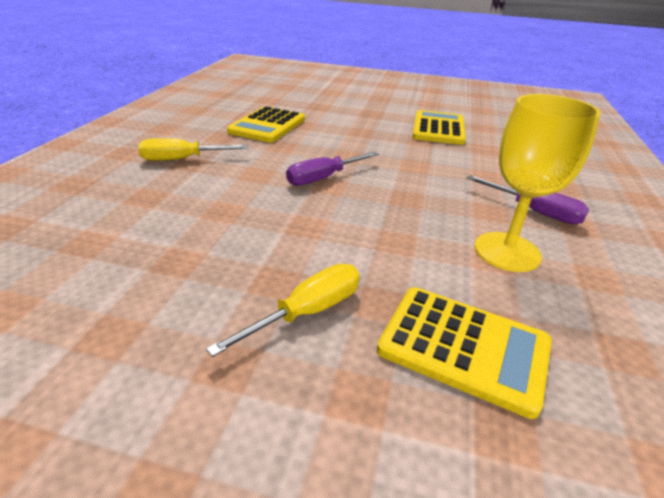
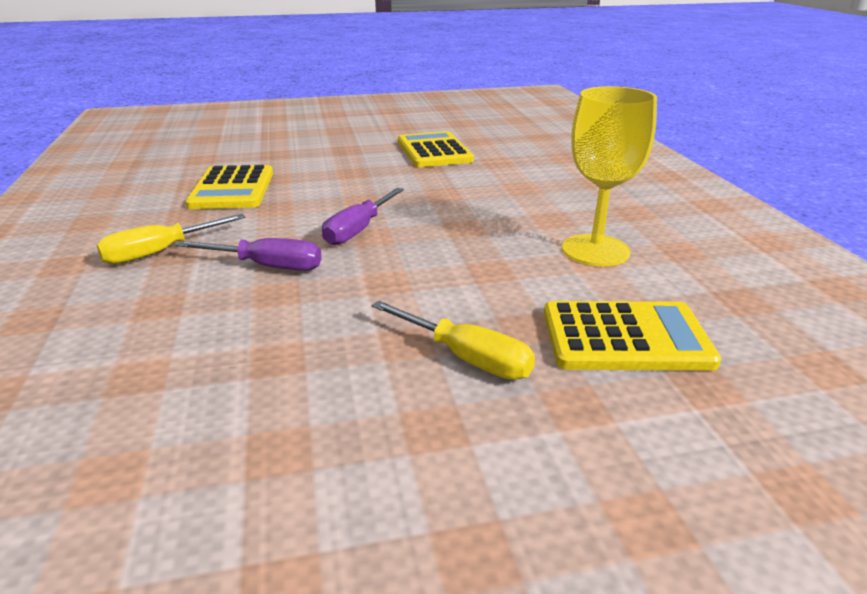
camera: 25 degrees left, 5 degrees down
yellow screwdriver [206,264,360,357] -> yellow screwdriver turned 105 degrees clockwise [371,301,535,380]
purple screwdriver [466,175,589,224] -> purple screwdriver moved to [176,238,322,271]

